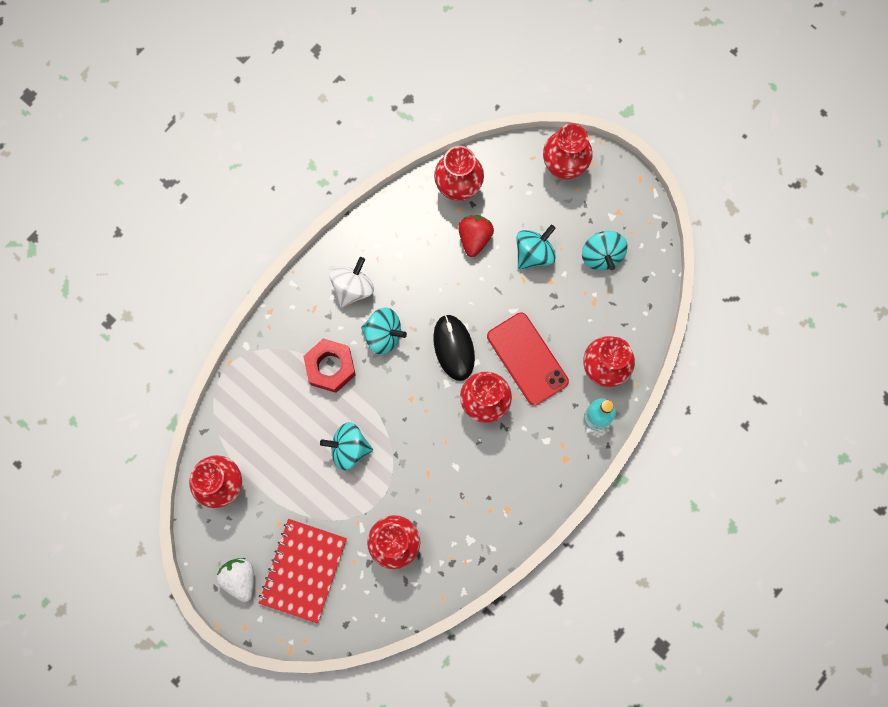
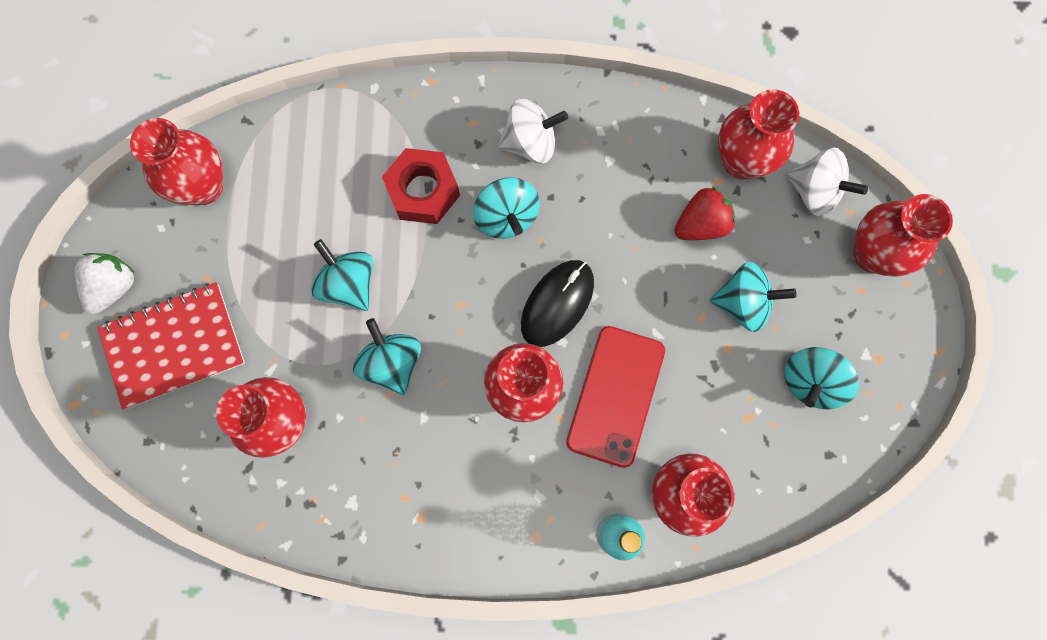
camera: 50 degrees right, 0 degrees up
none -> turquoise spinning top [353,318,421,395]
none -> white spinning top [786,147,868,216]

